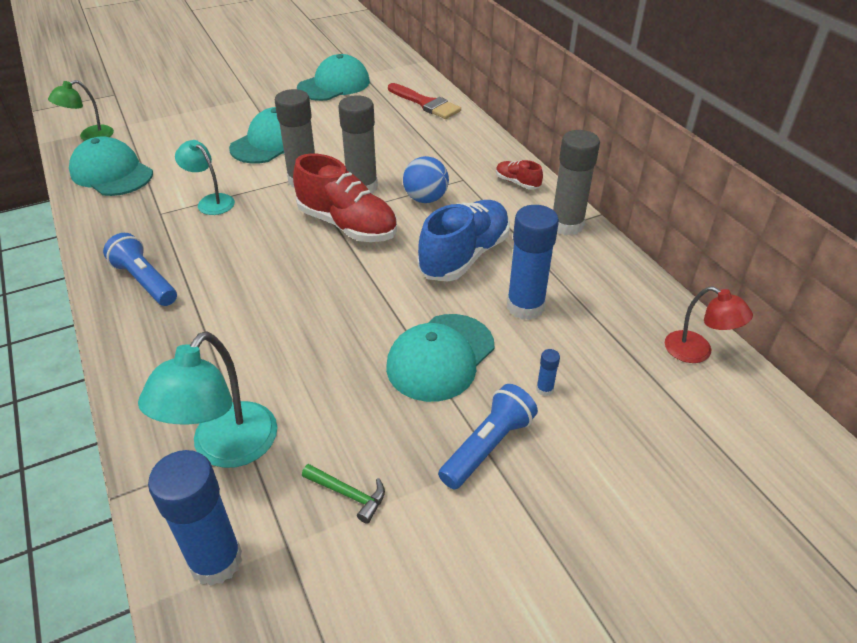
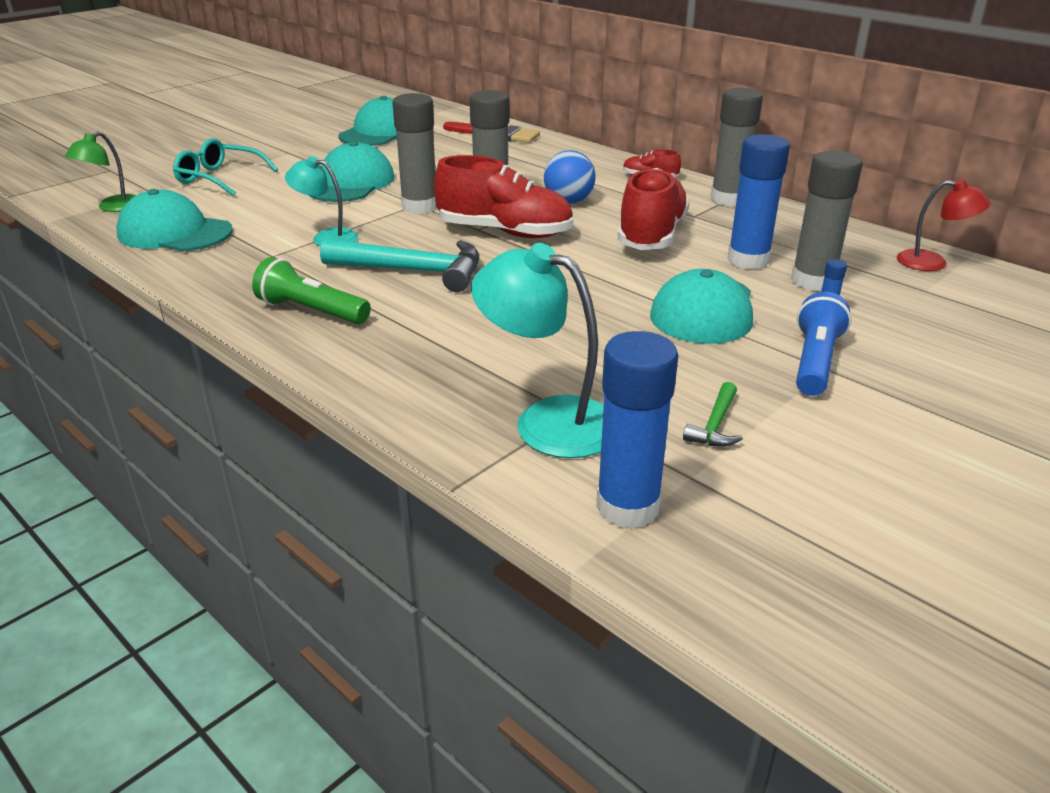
camera: 20 degrees left, 10 degrees down
blue flashlight [103,233,177,306] -> green flashlight [252,257,371,324]
turquoise lamp [138,331,277,468] -> turquoise lamp turned 120 degrees clockwise [471,243,604,458]
green hammer [302,464,385,524] -> green hammer turned 105 degrees clockwise [683,382,743,447]
blue shoe [418,200,510,282] -> red shoe [617,168,689,250]
none -> turquoise glasses [173,138,278,196]
none -> turquoise hammer [320,238,479,292]
none -> grey glue stick [791,151,863,291]

